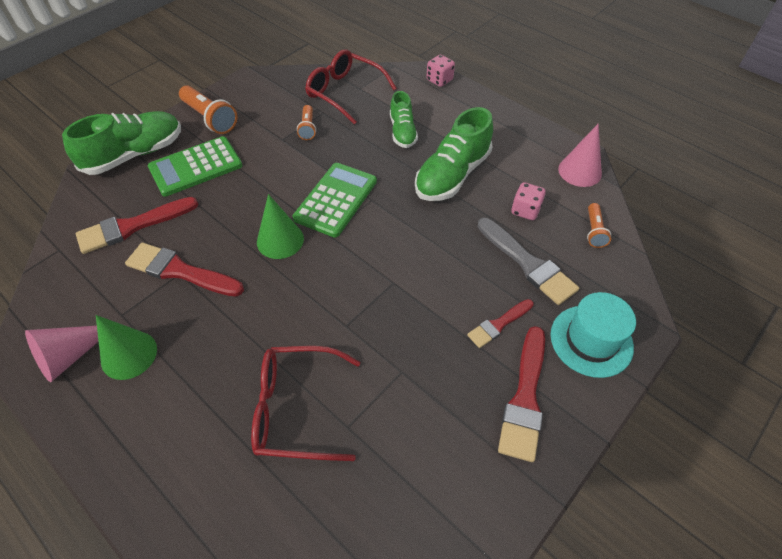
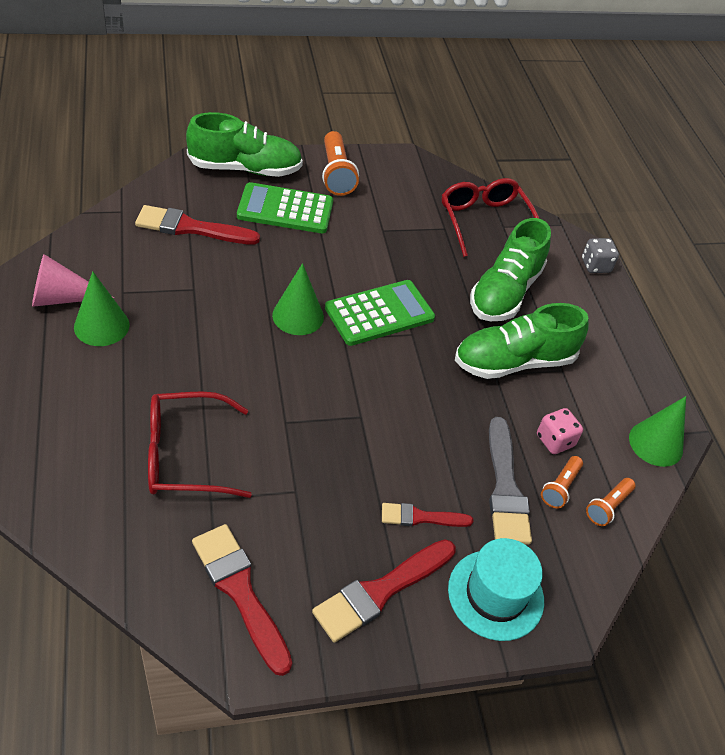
camera: 30 degrees right, 5 degrees down
red brush [125,243,244,297] -> red brush moved to [192,524,292,676]
red glasses [251,346,361,461] -> red glasses turned 45 degrees counterclockwise [148,391,252,498]
orange flashlight [297,105,316,140] -> orange flashlight moved to [541,456,583,508]
green shoe [390,91,418,148] -> green shoe [470,218,551,321], size x1.66
pink dice [427,55,455,87] -> grey dice [582,238,619,273]
pink cone [558,123,602,187] -> green cone [629,396,686,467]

